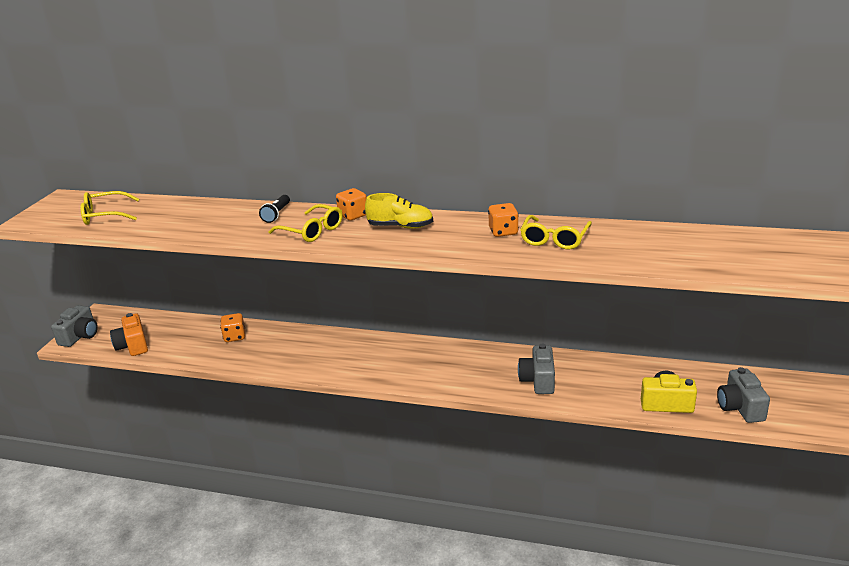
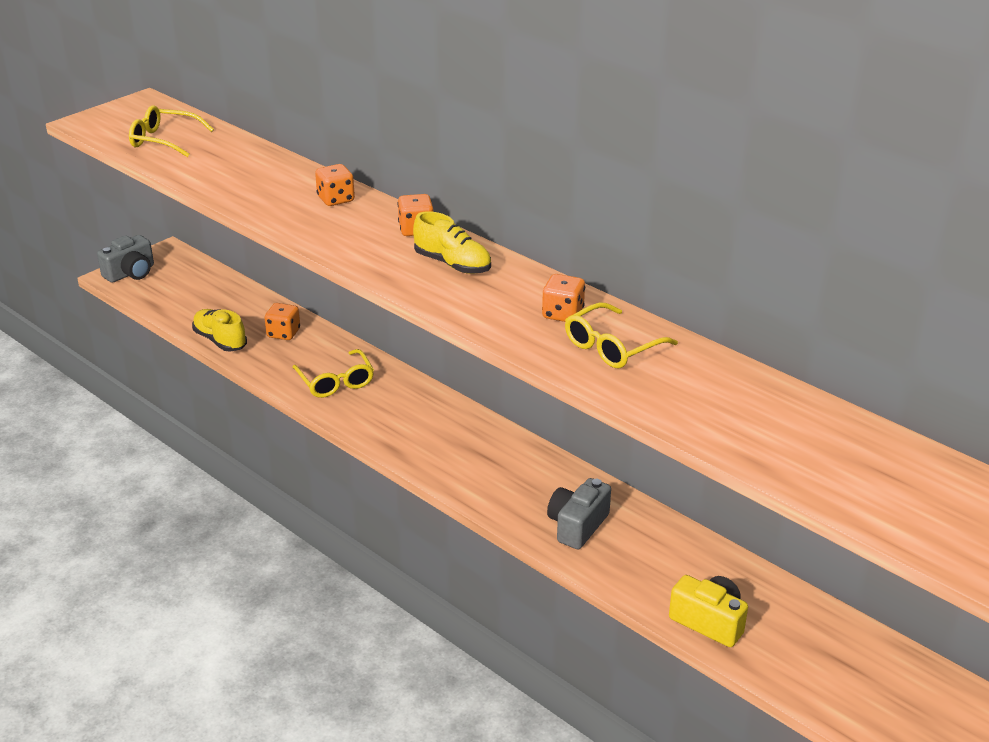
camera: 25 degrees right, 5 degrees up
orange camera [110,313,148,356] -> none
black flashlight [259,195,290,223] -> orange dice [315,164,355,206]
yellow glasses [268,204,342,242] -> yellow glasses moved to [292,349,374,398]
grey camera [717,367,770,423] -> none
none -> yellow shoe [192,309,247,352]

